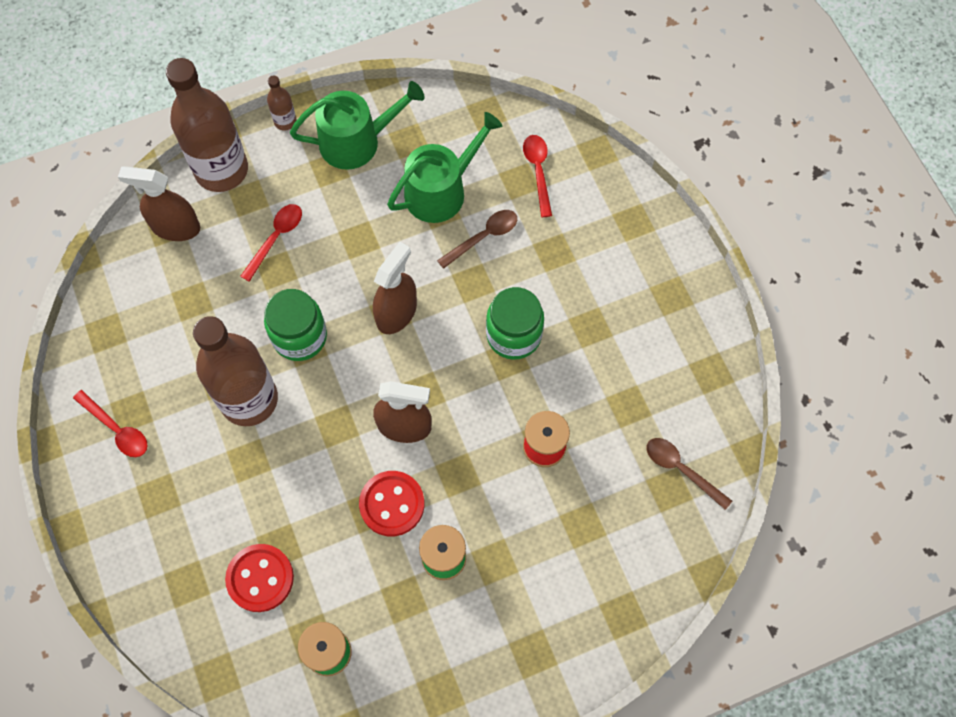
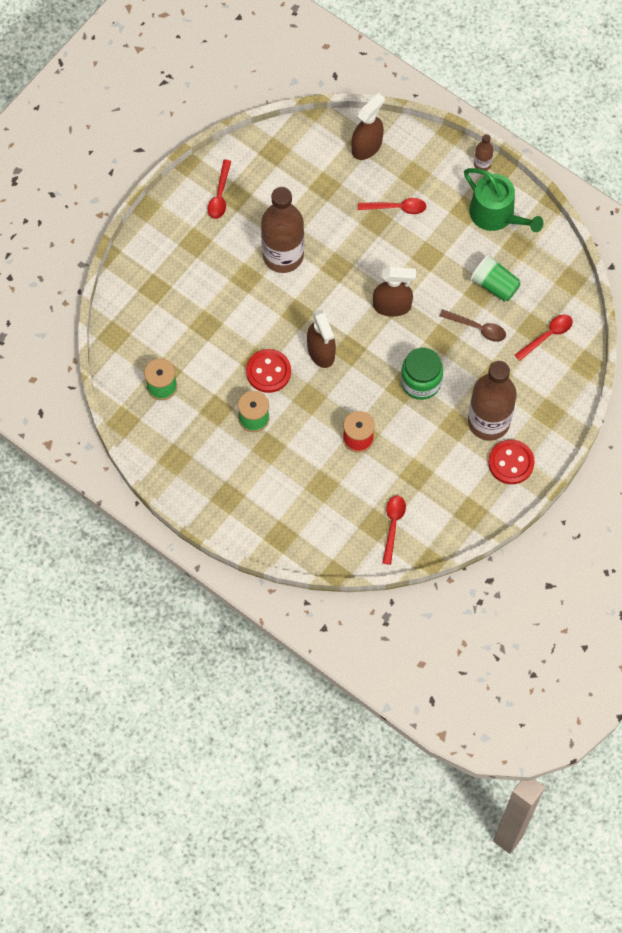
camera: 60 degrees right, 0 degrees up
brown spray bottle [118,166,200,241] -> brown spray bottle turned 60 degrees clockwise [352,93,385,160]
brown bottle [166,58,248,192] -> brown bottle moved to [468,361,517,441]
red button [225,544,294,612] -> red button moved to [488,439,535,484]
green jar [264,289,327,361] -> none
green watering can [387,112,502,223] -> green cup [470,253,521,302]
brown spoon [646,438,732,510] -> red spoon [382,496,406,565]

